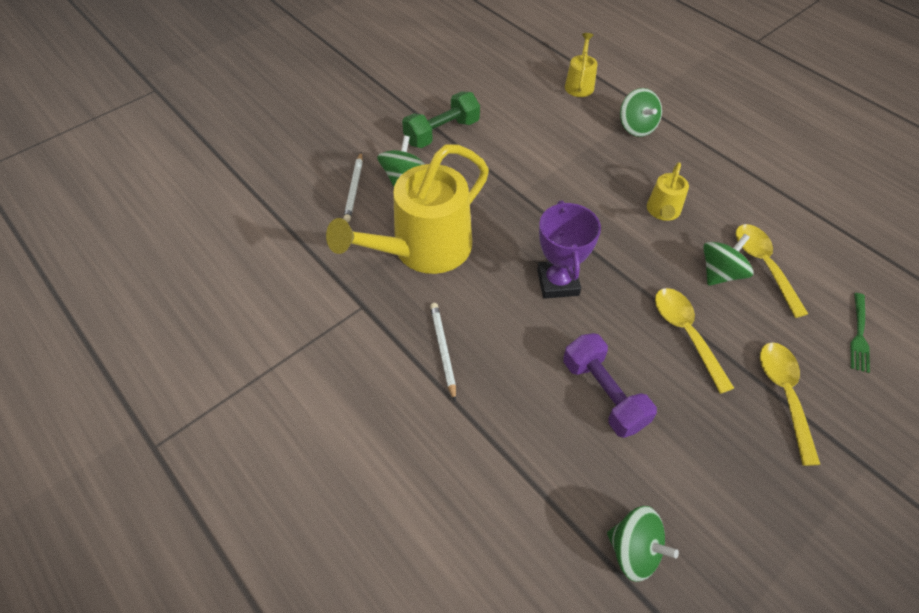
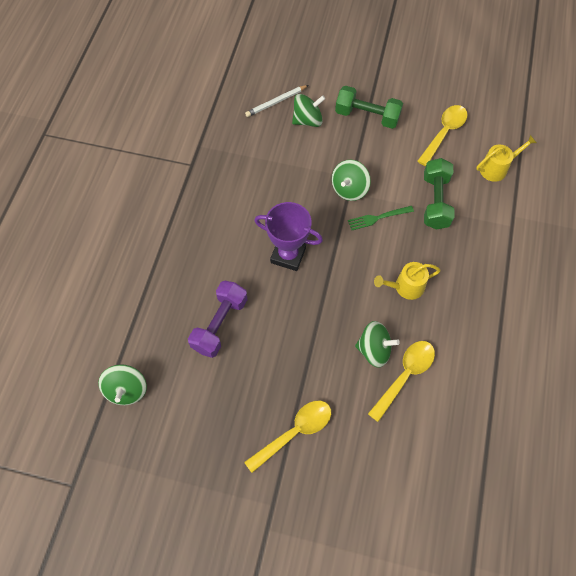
camera: 55 degrees right, 10 degrees up
yellow watering can [326,144,489,274] -> none
white pencil [430,303,456,401] -> none
purple trophy [537,200,601,299] -> purple trophy turned 60 degrees clockwise [254,202,323,271]
green spinning top [620,88,662,137] -> green spinning top moved to [332,160,371,201]
yellow spoon [655,288,734,394] -> yellow spoon moved to [417,105,468,166]
green fork [850,293,870,373] -> green fork moved to [348,206,414,230]
none -> green dumbbell [424,158,455,230]

